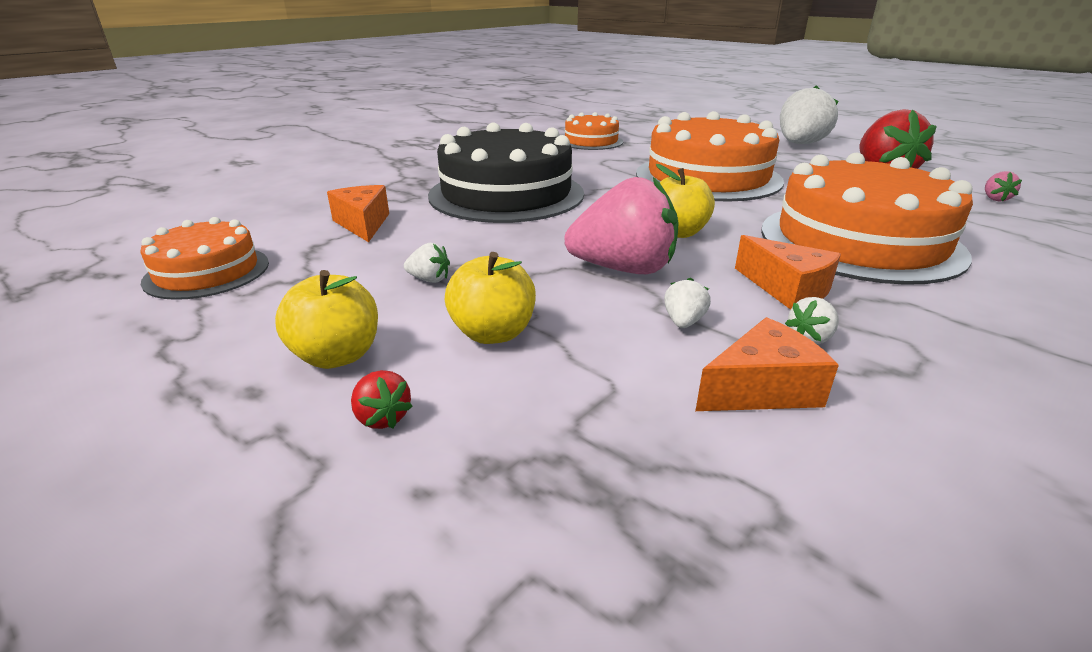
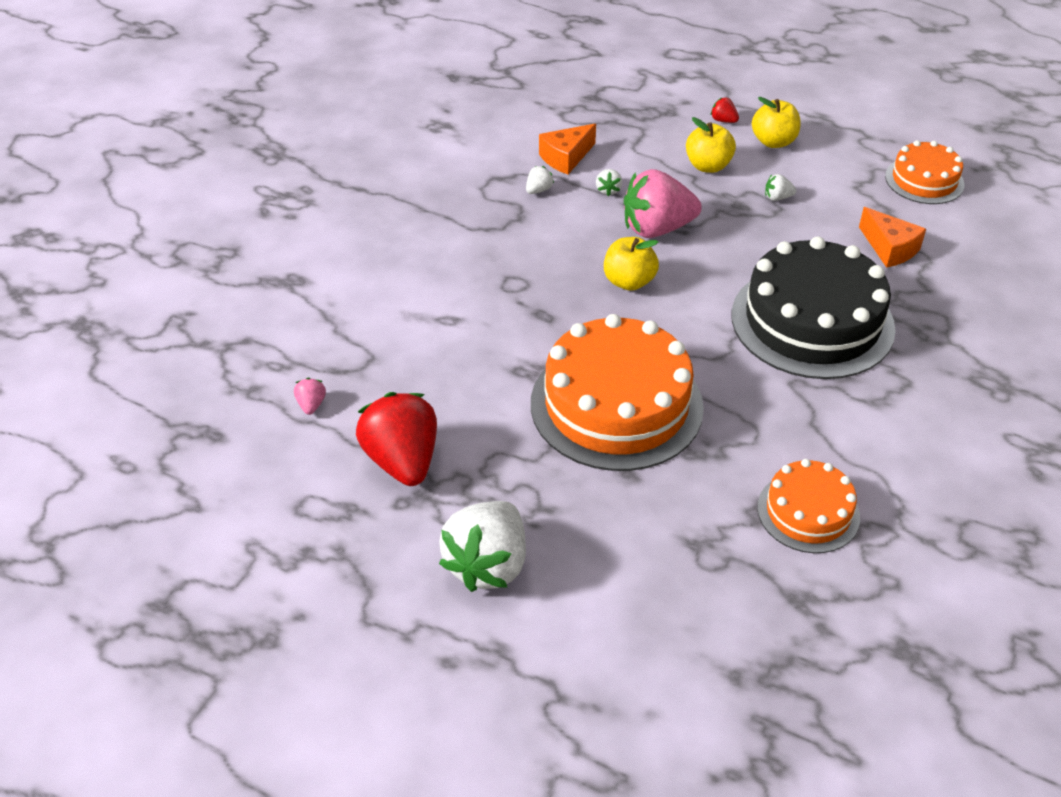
camera: 165 degrees right, 15 degrees up
orange cheese [735,235,841,310] -> none
orange cake [761,153,973,285] -> none

